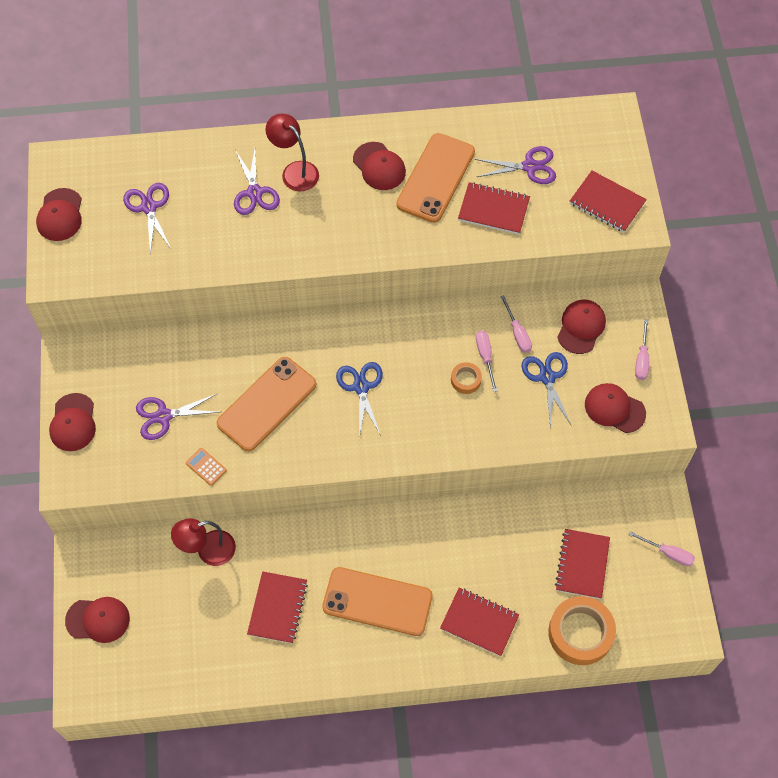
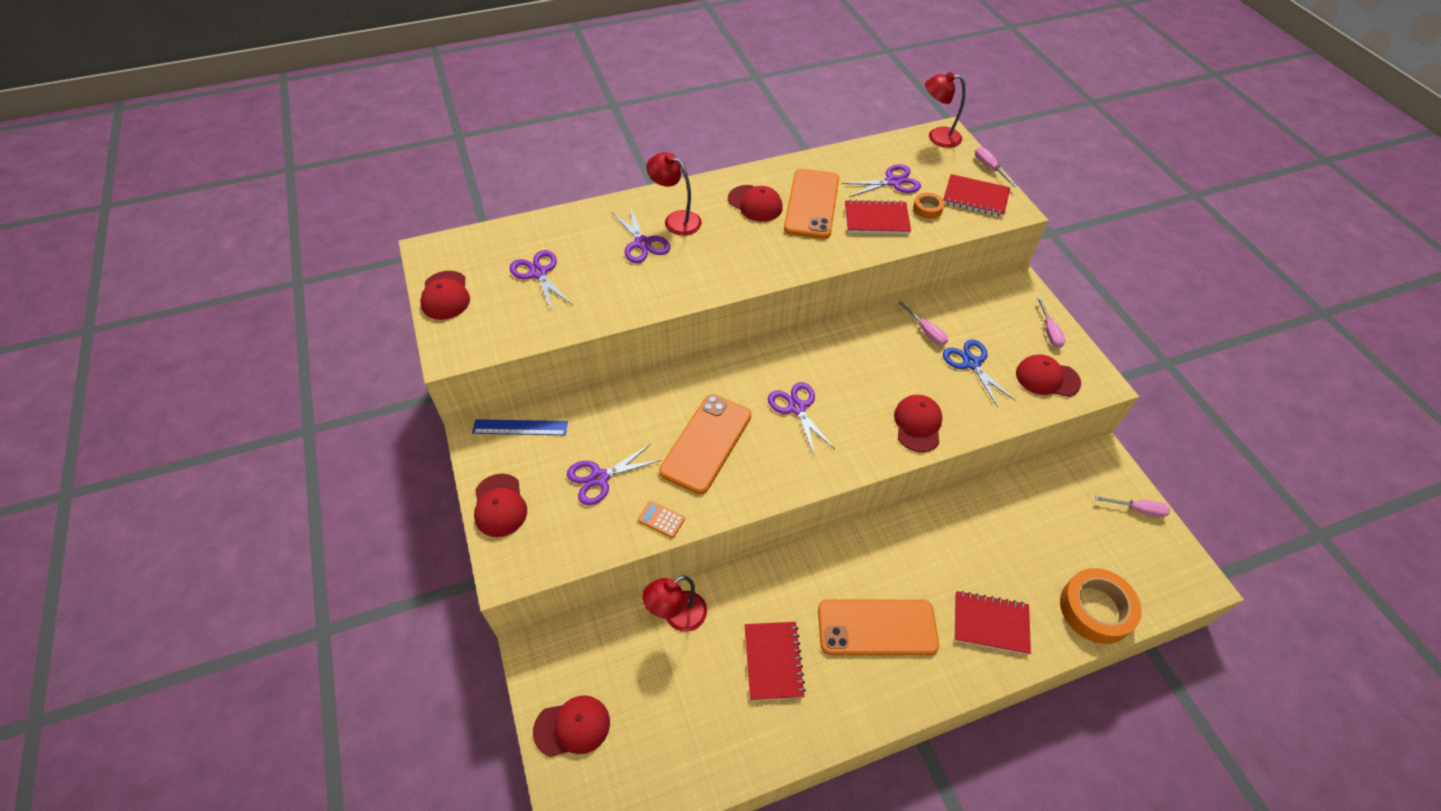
camera: 15 degrees left, 10 degrees down
blue scissors [336,362,383,438] -> purple scissors [768,382,835,454]
orange tape [451,362,482,394] -> orange tape moved to [913,192,945,219]
pink screwdriver [476,331,497,392] -> pink screwdriver moved to [975,147,1017,187]
red notebook [555,529,610,599] -> none
red cap [557,300,606,354] -> red cap moved to [894,395,942,452]
none -> blue ruler [472,419,568,435]
none -> red lamp [925,72,966,148]

